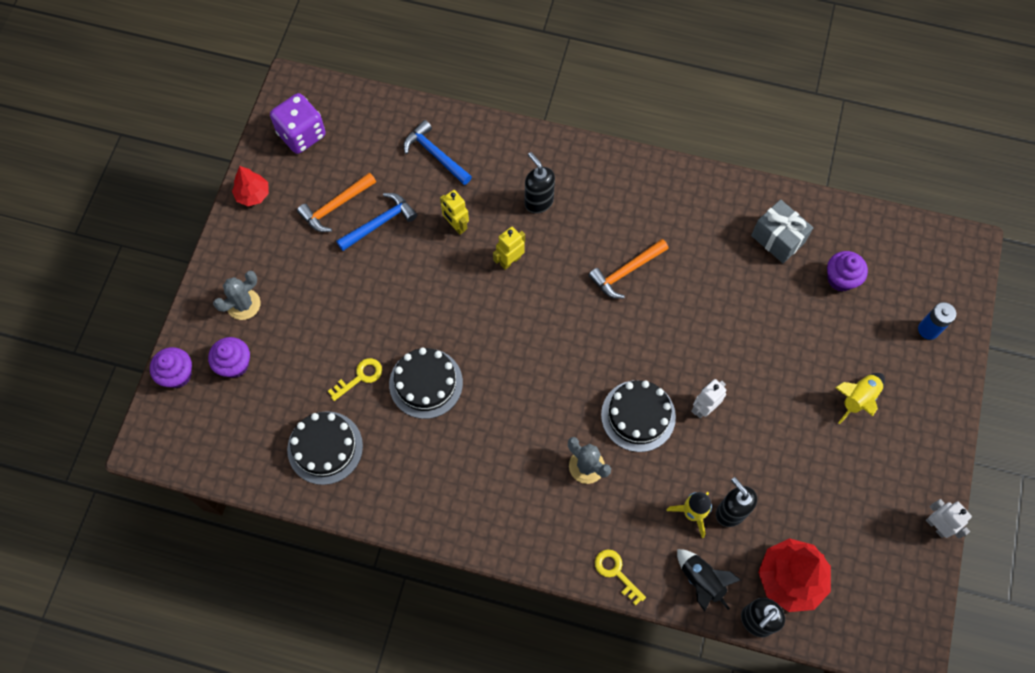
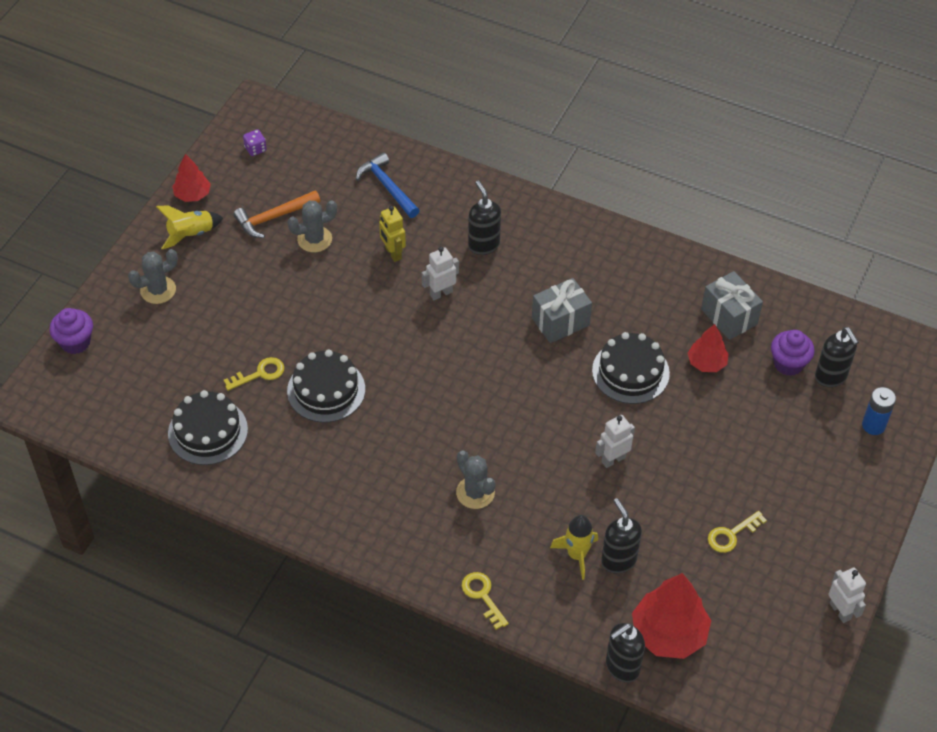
camera: 10 degrees right, 15 degrees down
purple cupcake [208,337,250,378] -> none
purple dice [270,93,326,154] -> purple dice [243,129,267,156], size x0.45
blue hammer [336,193,417,251] -> grey cactus [287,200,337,252]
yellow robot [493,227,525,270] -> white robot [422,247,459,300]
orange hammer [589,239,669,299] -> grey gift [532,278,592,343]
black cake [601,380,676,452] -> black cake moved to [592,332,670,404]
black rocket [677,549,741,611] -> none
yellow rocket [835,373,885,424] -> yellow rocket moved to [156,205,223,249]
none -> red tree [688,324,729,372]
none -> yellow key [708,511,767,553]
none -> black soap dispenser [815,327,859,387]

